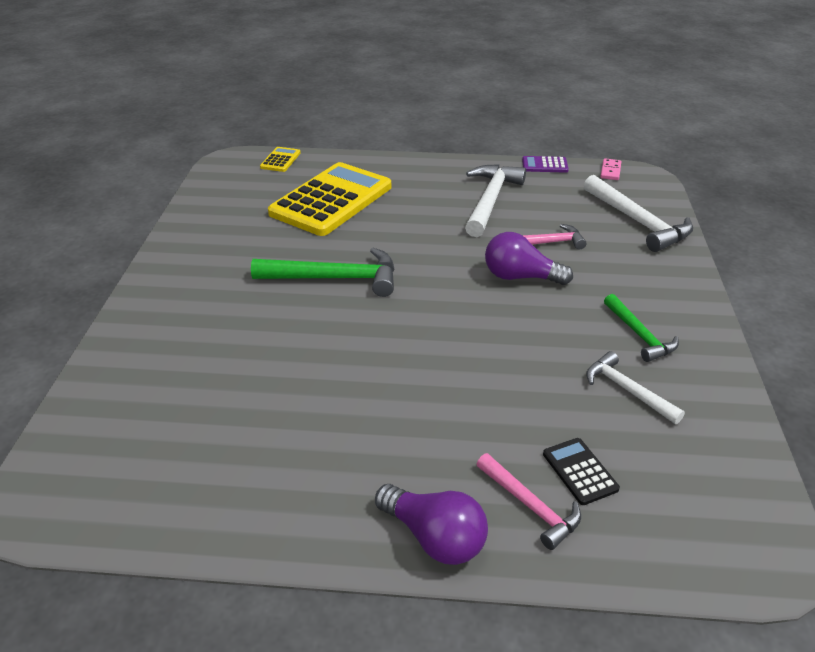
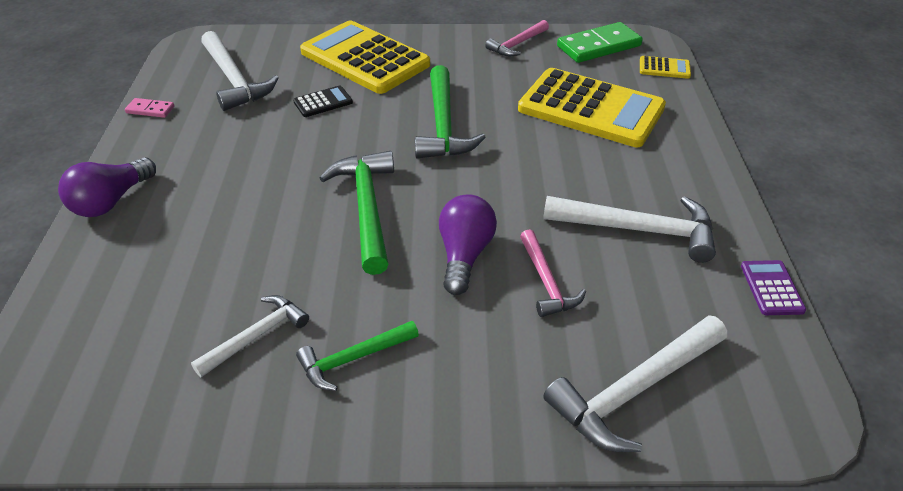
camera: 85 degrees right, 5 degrees up
pink hammer [477,453,581,550] -> pink hammer moved to [485,20,549,56]
black calculator [543,438,620,505] -> black calculator moved to [293,86,353,117]
pink domino [600,158,621,180] -> pink domino moved to [125,98,174,118]
none -> white hammer [201,31,279,111]
none -> yellow calculator [300,21,430,94]
none -> green hammer [319,151,394,275]
none -> green domino [557,22,643,63]

